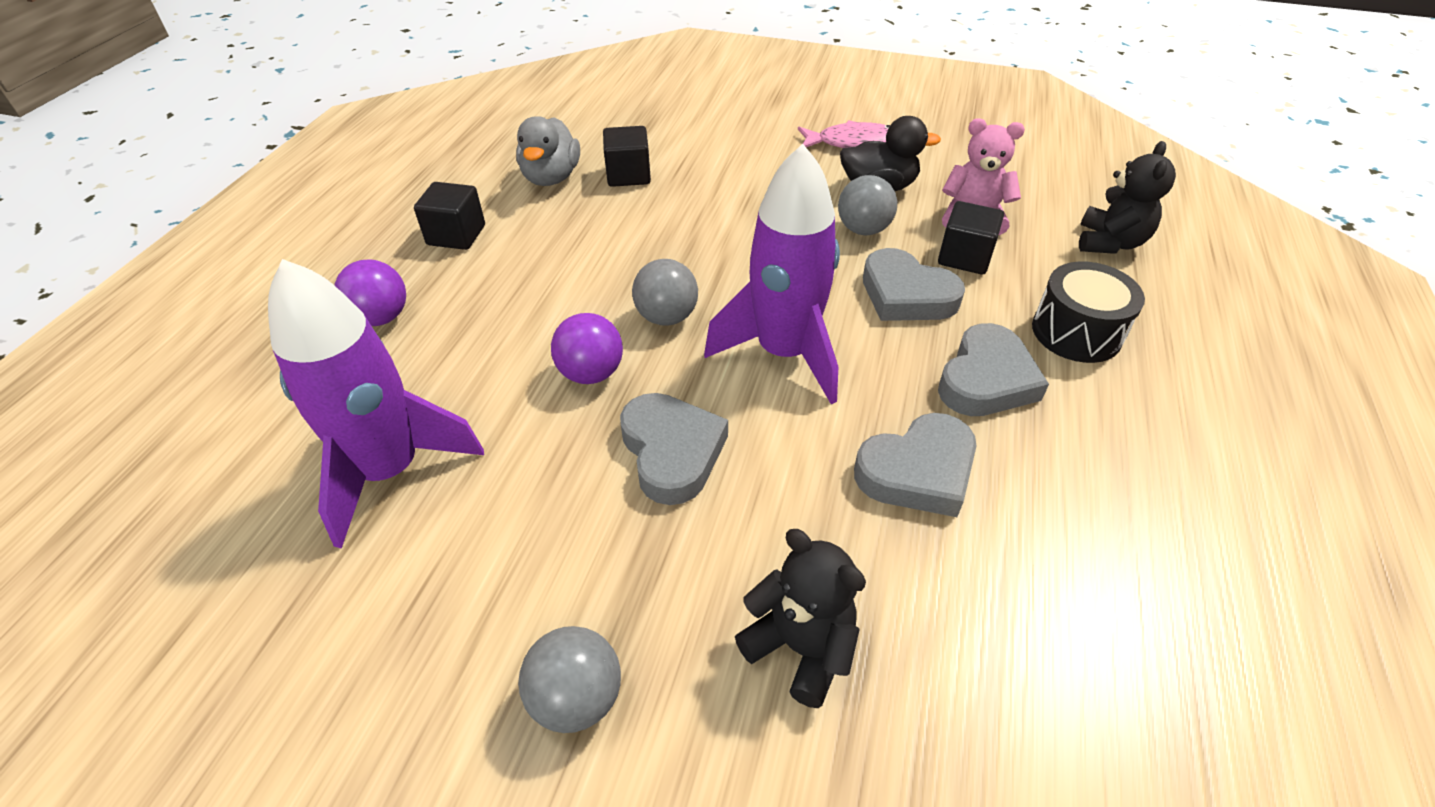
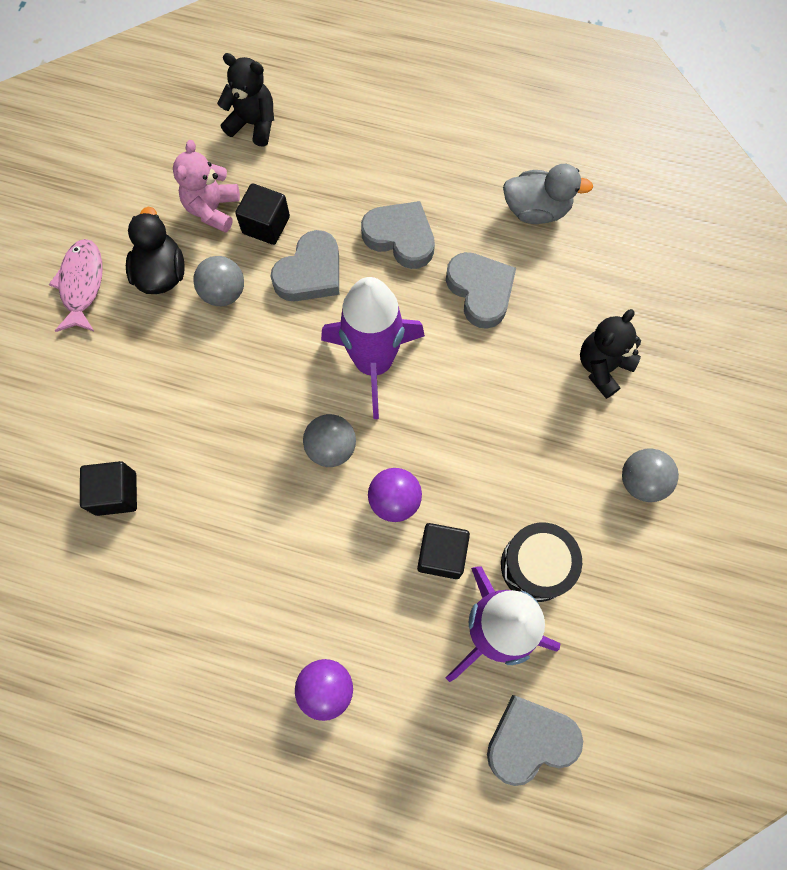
camera: 90 degrees left, 25 degrees up
black cube [414,182,485,250] -> black cube moved to [417,523,470,579]
grey duck [516,116,580,186] -> grey duck moved to [503,164,593,224]
grey heart [620,393,728,505] -> grey heart moved to [487,695,583,786]
black drum [1032,261,1145,363] -> black drum moved to [501,522,582,602]

